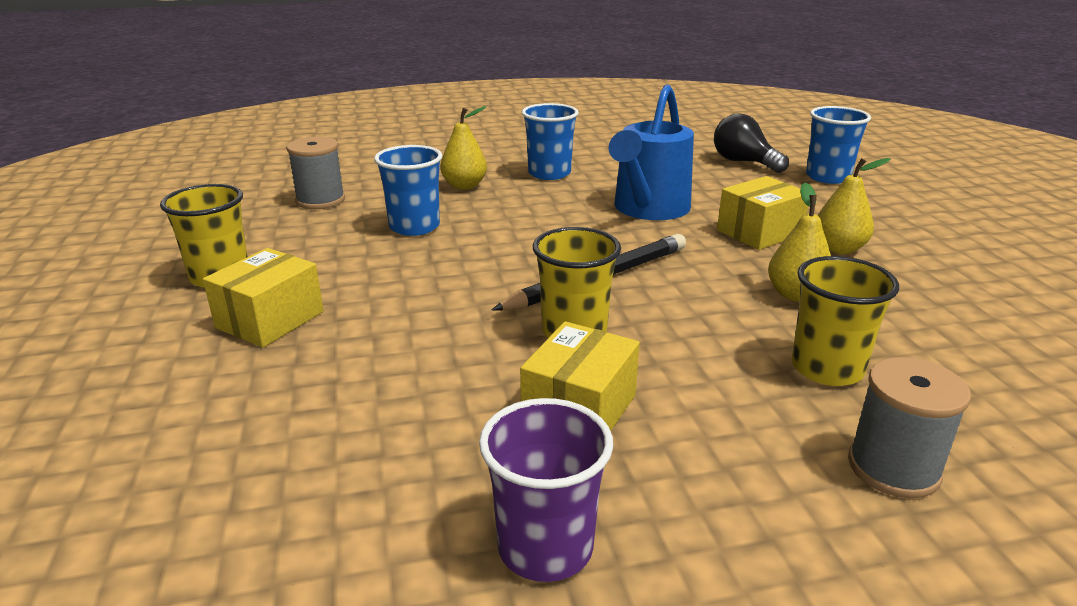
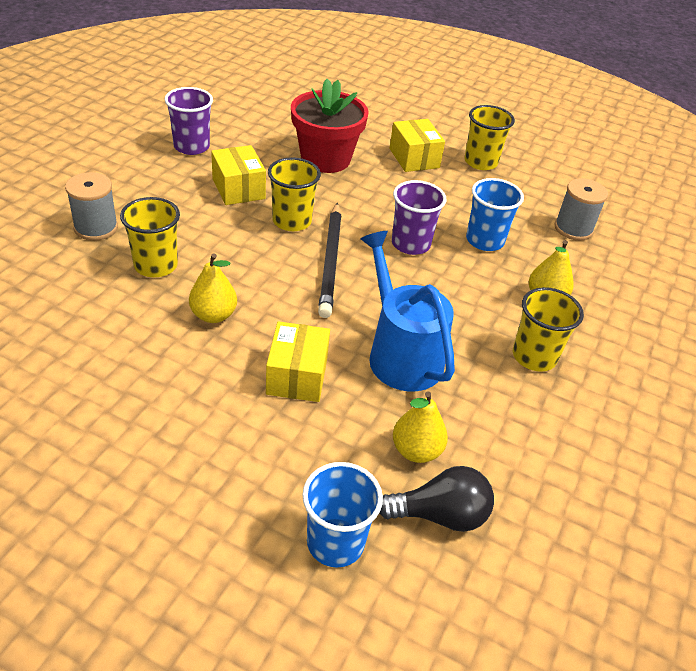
camera: 125 degrees right, 15 degrees up
blue cup [522,103,579,180] -> yellow cup [513,287,584,372]
yellow pear [817,158,891,254] -> yellow pear moved to [393,391,448,463]
none -> red flower pot [291,79,369,173]
none -> purple cup [392,180,446,255]

